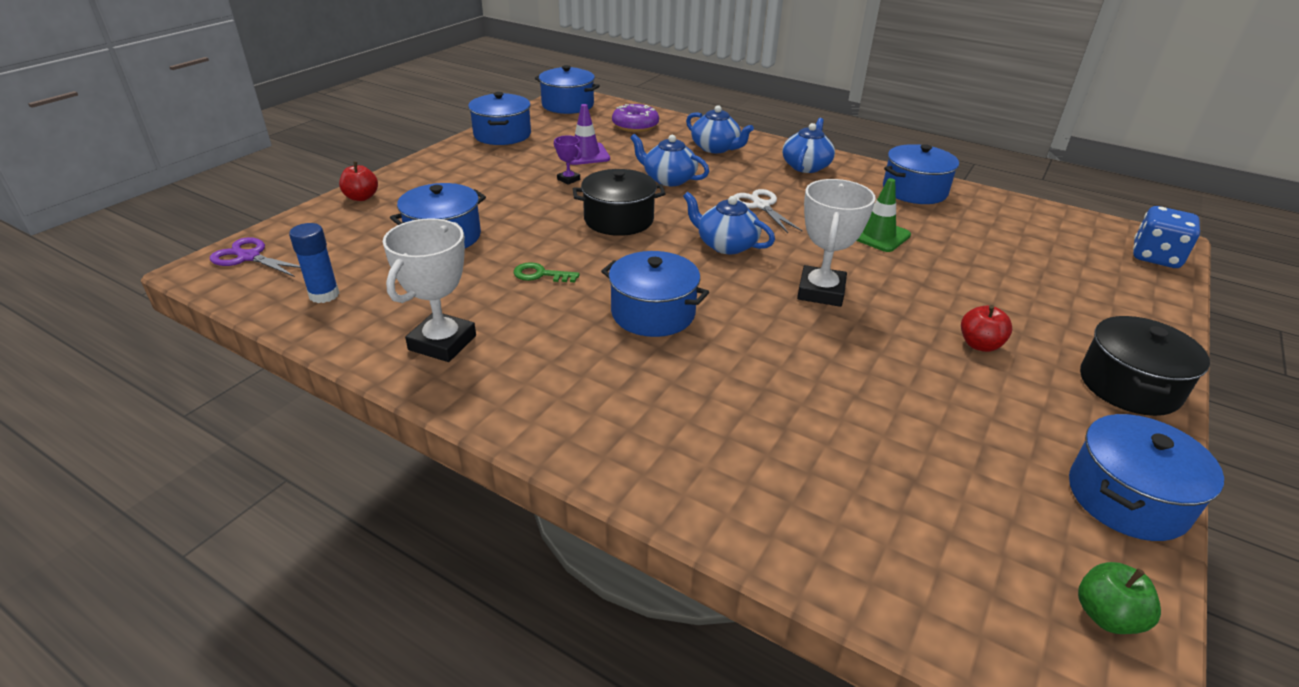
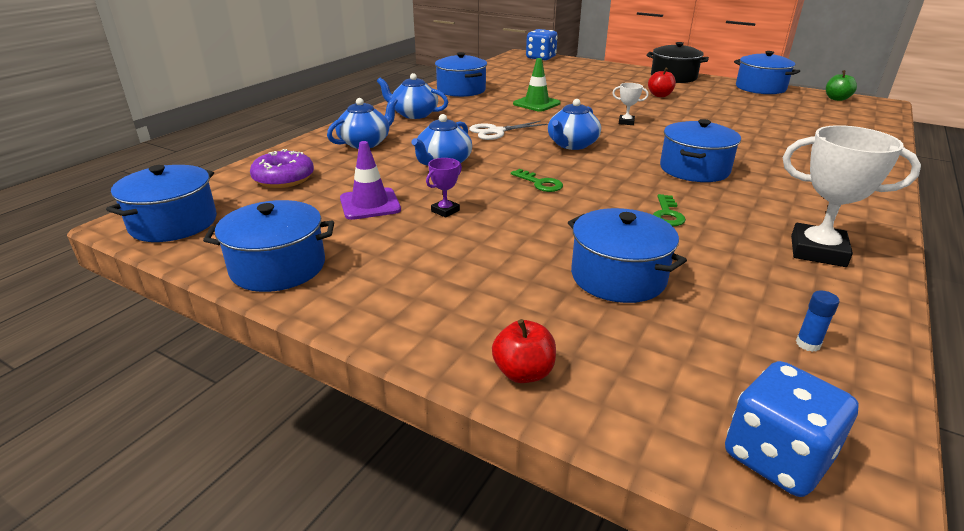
camera: 90 degrees left, 5 degrees down
purple scissors [210,237,300,277] -> blue dice [725,361,859,497]
blue glue stick [289,223,339,303] -> blue glue stick [796,290,839,352], size x0.59
black pot [573,169,666,236] -> green key [511,169,563,192]
white trophy [797,179,876,307] -> white trophy [612,83,649,125], size x0.48

